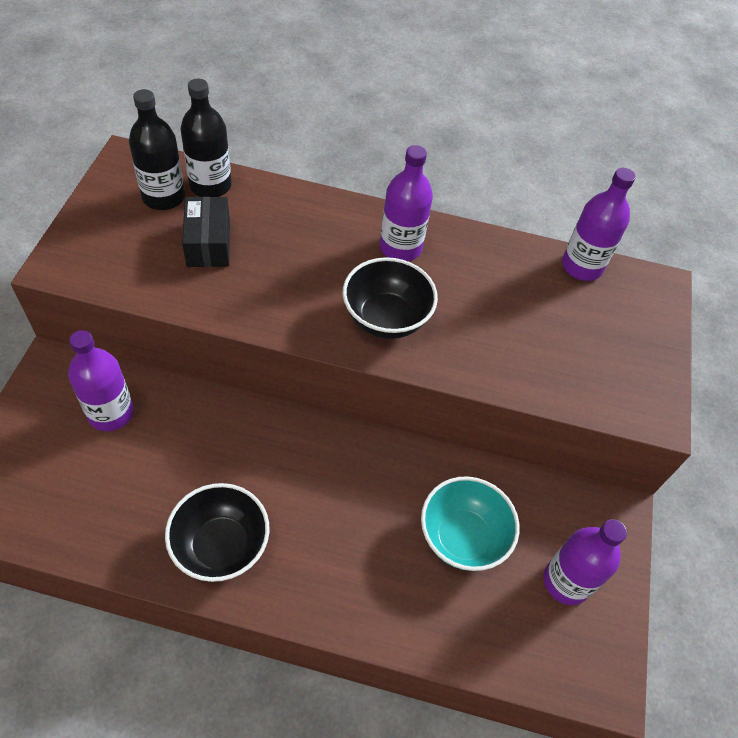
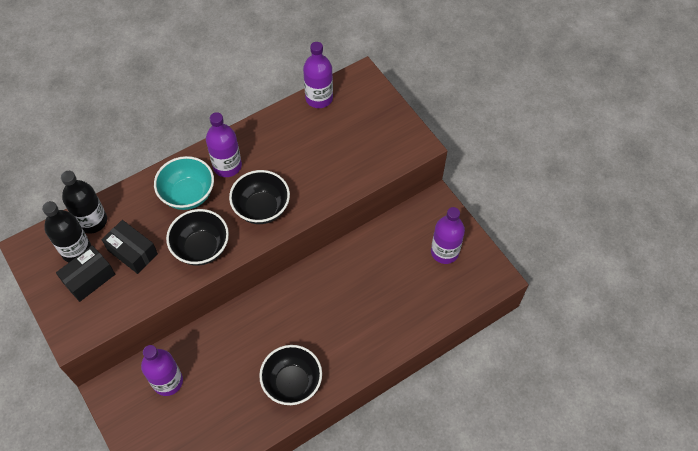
camera: 40 degrees left, 5 degrees up
turquoise bowl [421,476,520,571] -> turquoise bowl moved to [154,156,214,210]
none -> black box [56,245,115,302]
none -> black bowl [166,209,229,266]

